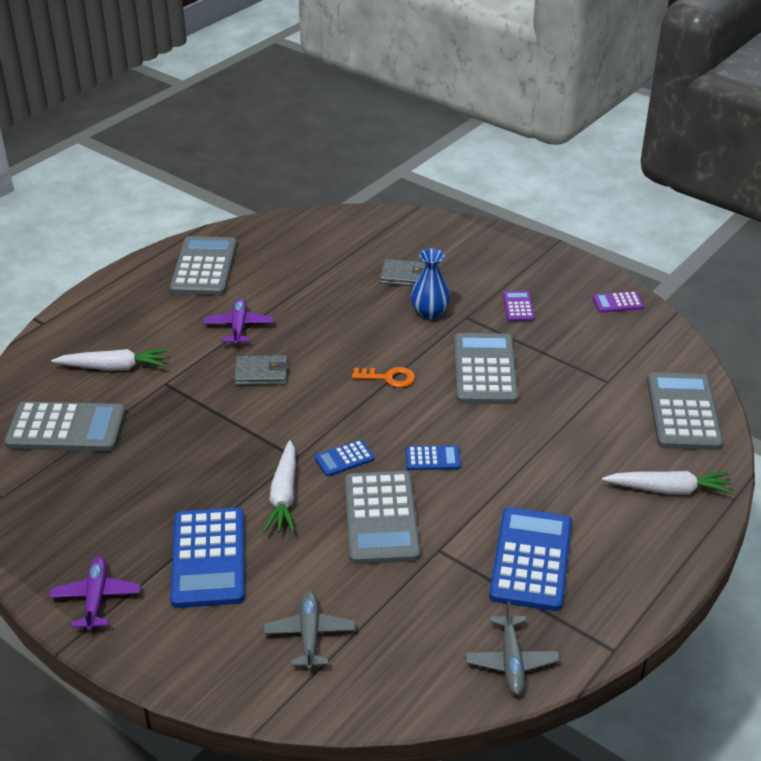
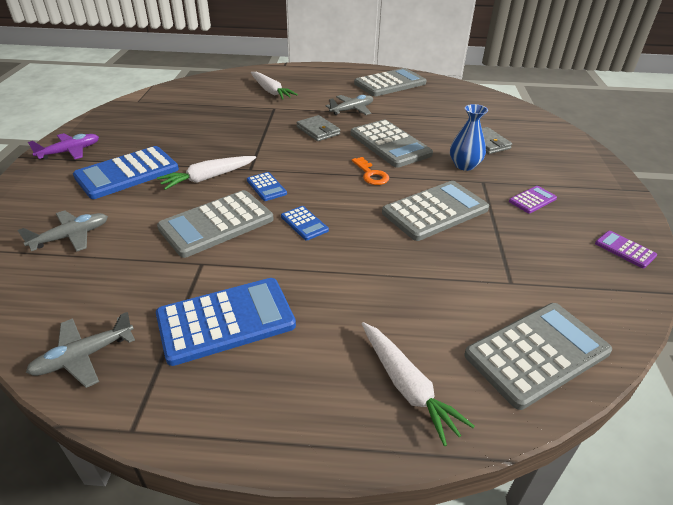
camera: 55 degrees right, 0 degrees up
grey calculator [4,402,126,451] -> grey calculator moved to [350,120,433,168]
purple plane [203,297,274,345] -> grey plane [326,95,373,115]
blue calculator [315,440,375,476] -> blue calculator turned 150 degrees counterclockwise [247,172,287,201]

